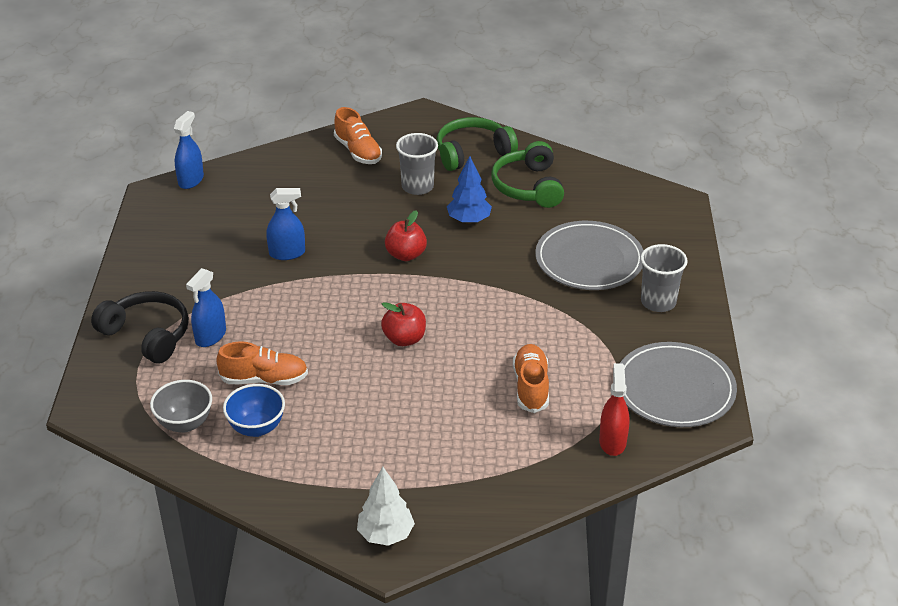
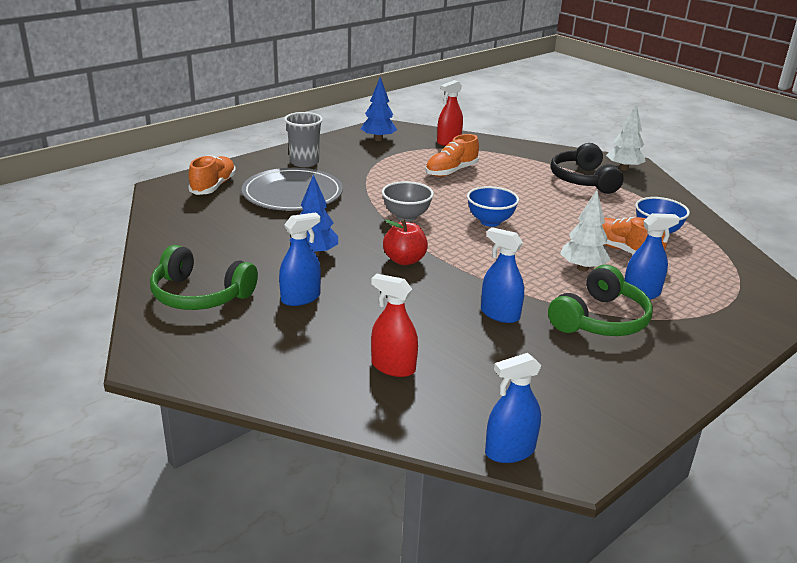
camera: 135 degrees left, 10 degrees down
black headphones [91,291,189,363] -> black headphones moved to [551,143,624,194]
grey bowl [150,380,212,433] -> grey bowl moved to [382,181,434,221]
orange shoe [334,107,382,164] -> orange shoe moved to [188,155,236,195]
red apple [381,302,426,346] -> blue bowl [467,186,519,227]
grey cup [396,133,438,195] -> blue spray bottle [279,212,321,306]
green headphones [492,141,564,208] -> green headphones moved to [548,265,653,336]
grey plate [620,342,737,427] -> blue tree [361,77,397,141]
none -> red spray bottle [371,274,418,377]
none -> white tree [560,190,611,271]

